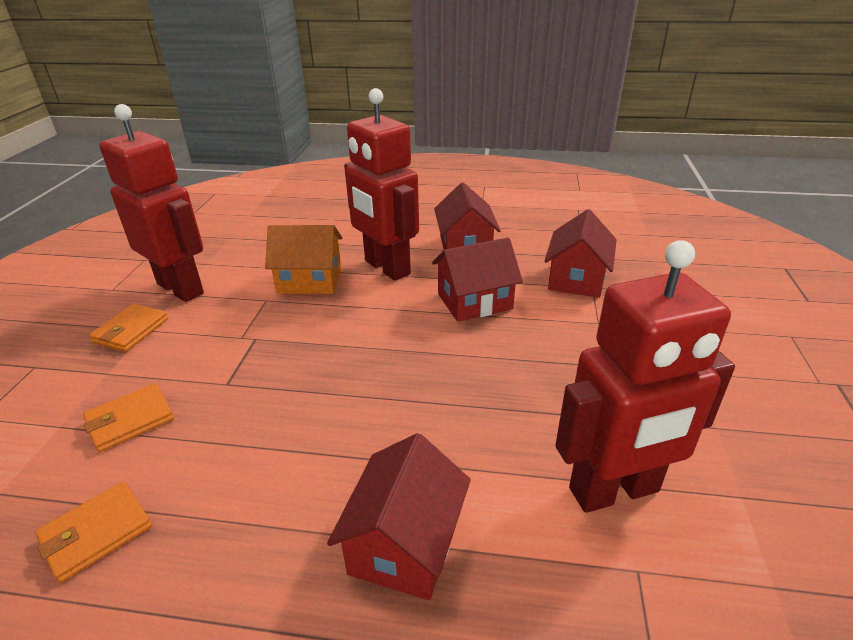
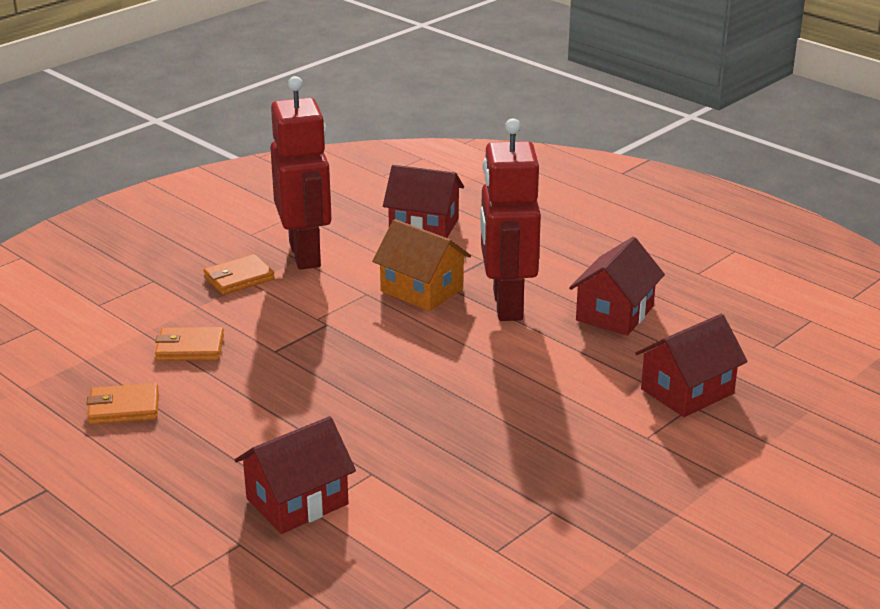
camera: 35 degrees right, 5 degrees down
red house [432,237,523,322] -> red house moved to [383,165,464,238]
red robot [555,240,735,513] -> none

